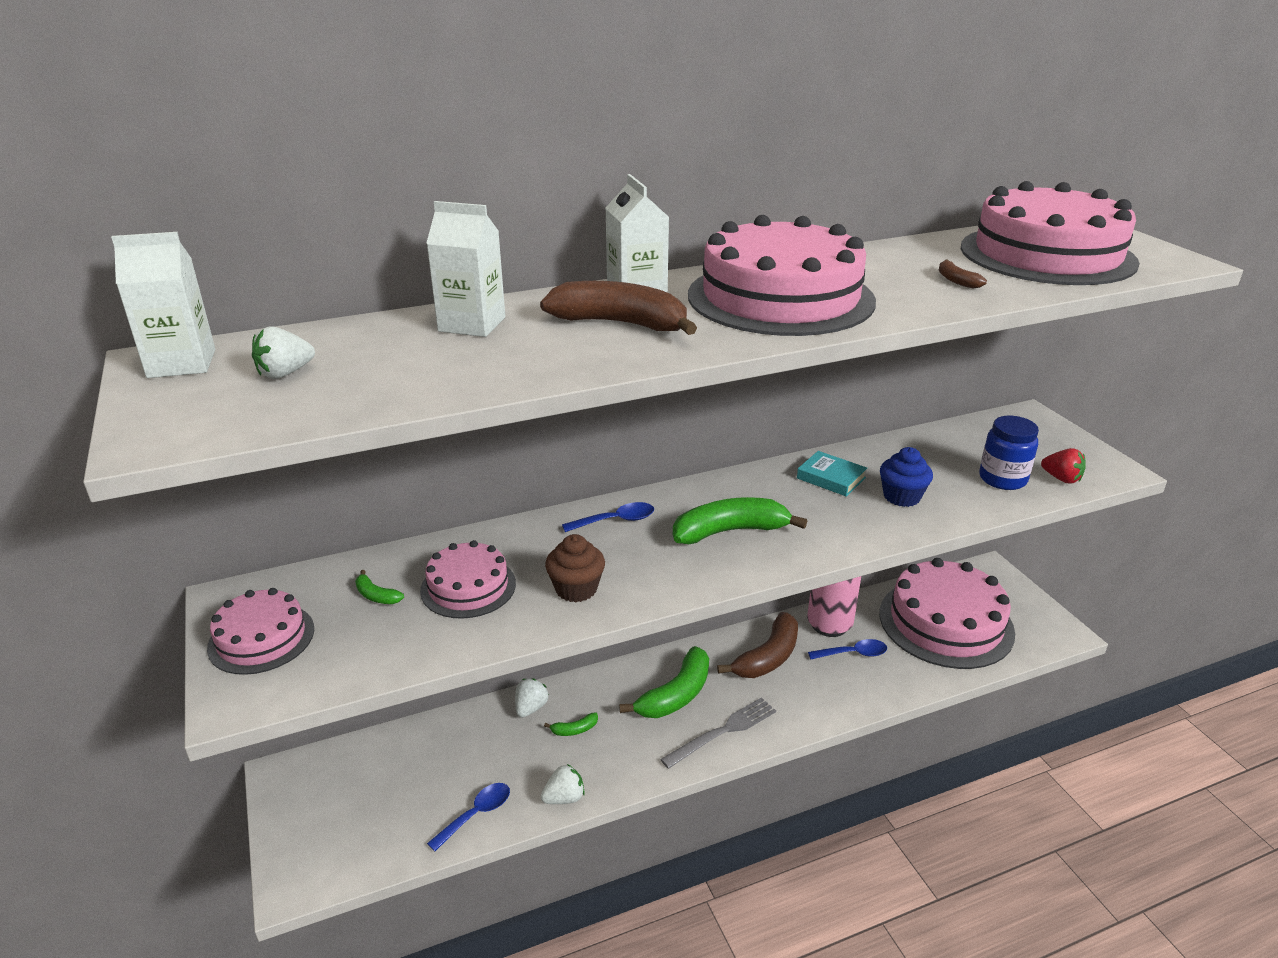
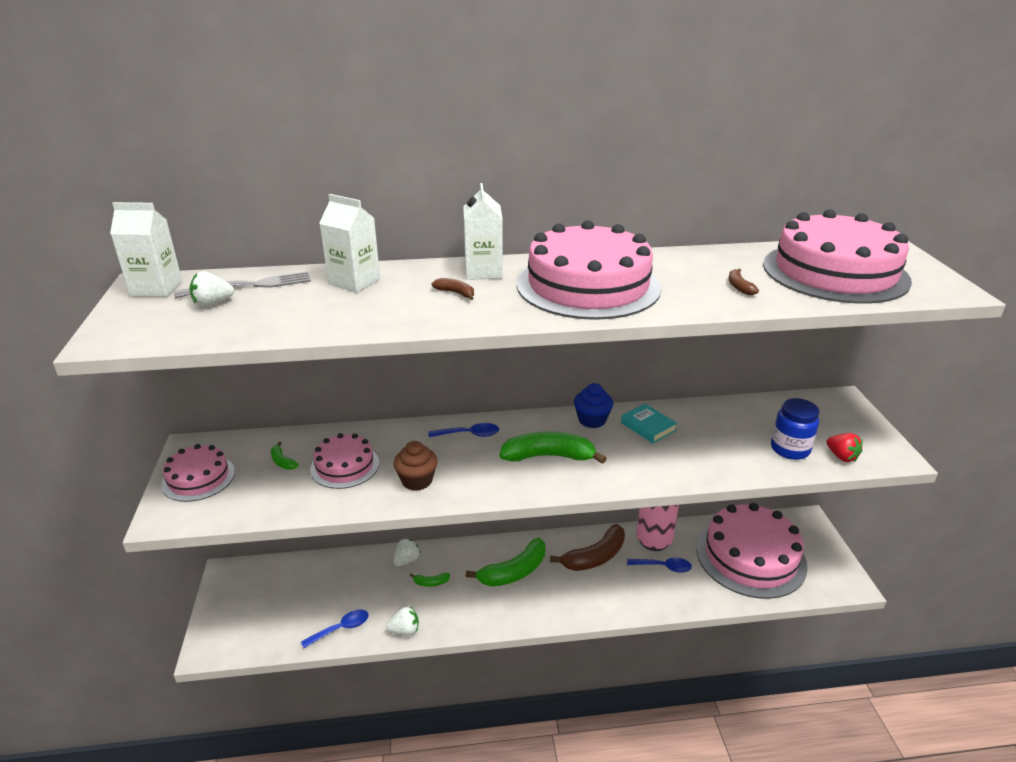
camera: 15 degrees right, 0 degrees up
brown banana [540,281,697,335] -> brown banana [432,278,474,300], size x0.44
grey fork [660,697,776,769] -> grey fork moved to [174,271,311,298]
blue cupcake [880,447,933,507] -> blue cupcake moved to [574,383,613,428]

